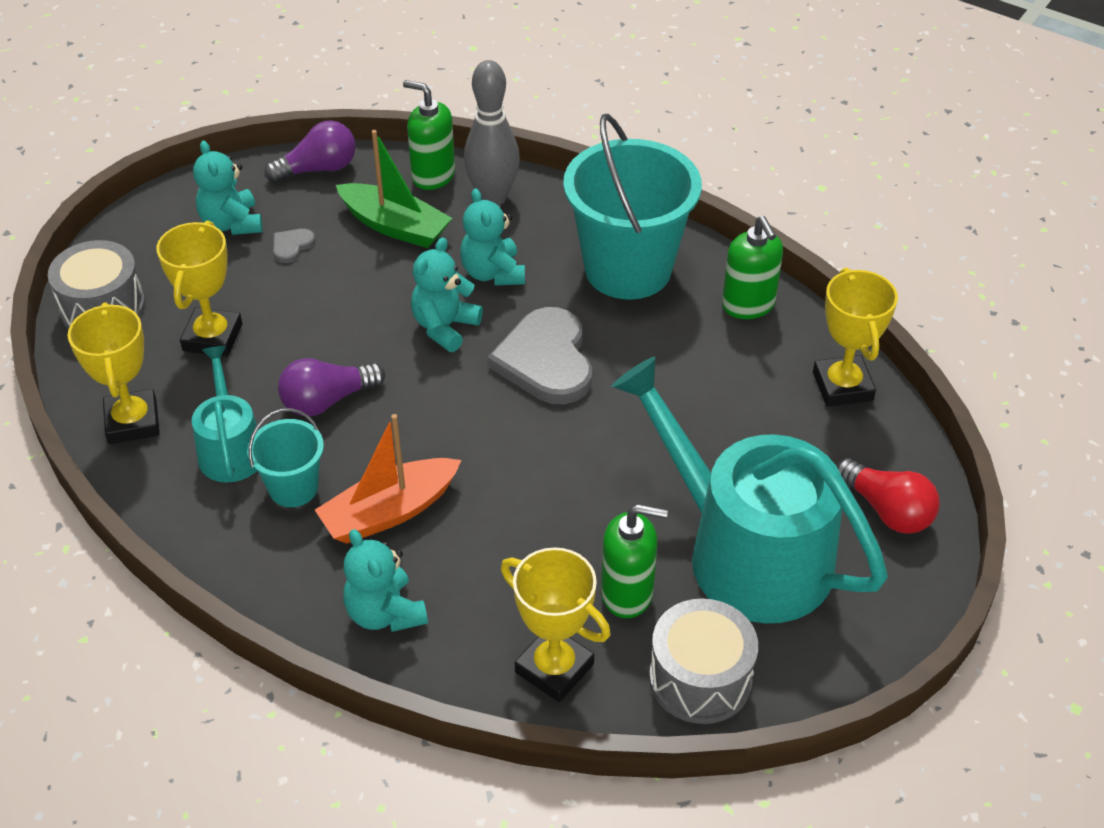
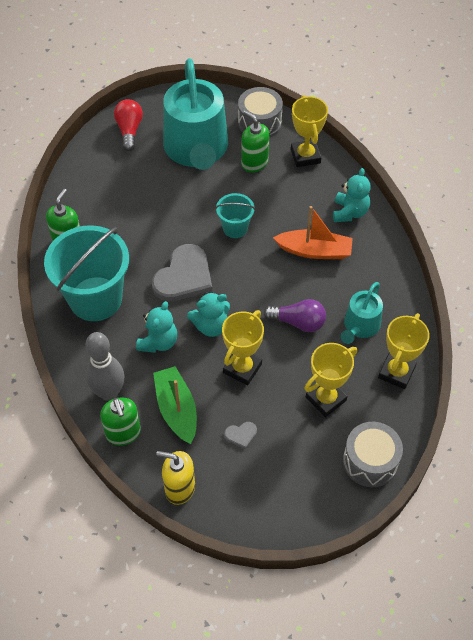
camera: 140 degrees left, 10 degrees up
turquoise teddy bear [193,141,263,235] -> none
turquoise bucket [247,408,324,507] -> turquoise bucket moved to [215,193,255,238]
purple light bulb [264,120,356,183] -> yellow soap dispenser [156,451,195,505]
yellow trophy [813,268,898,407] -> yellow trophy moved to [222,310,264,386]

